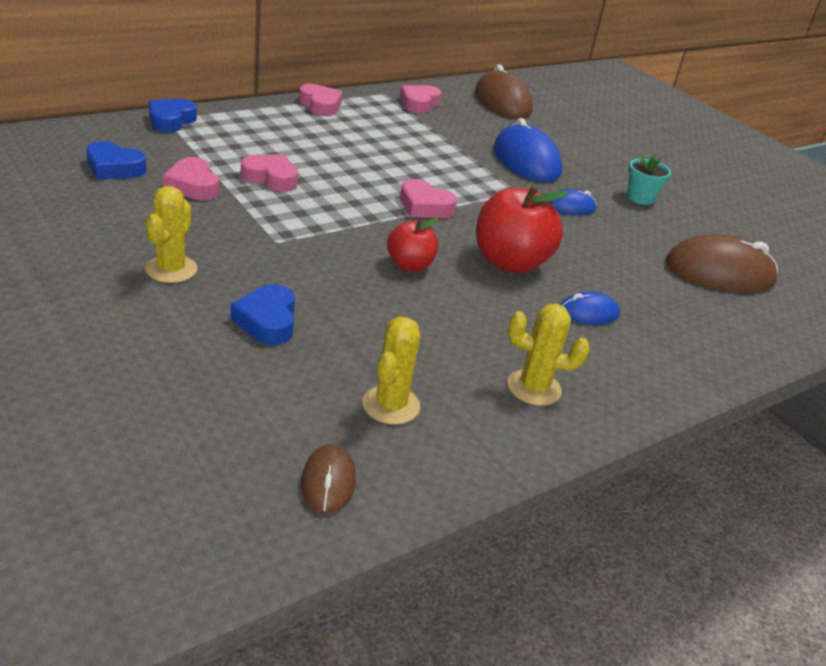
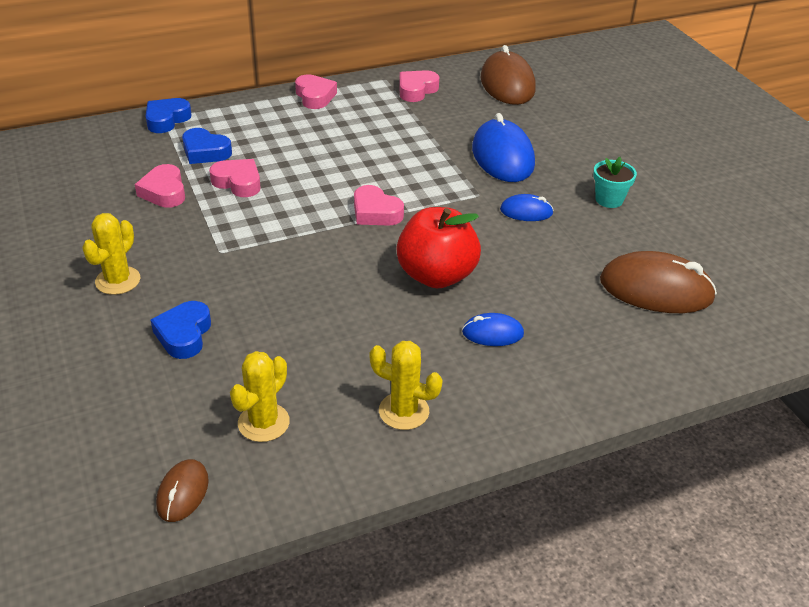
camera: 15 degrees right, 5 degrees up
blue heart [86,141,147,180] -> blue heart moved to [182,128,232,164]
red apple [387,218,438,271] -> none

